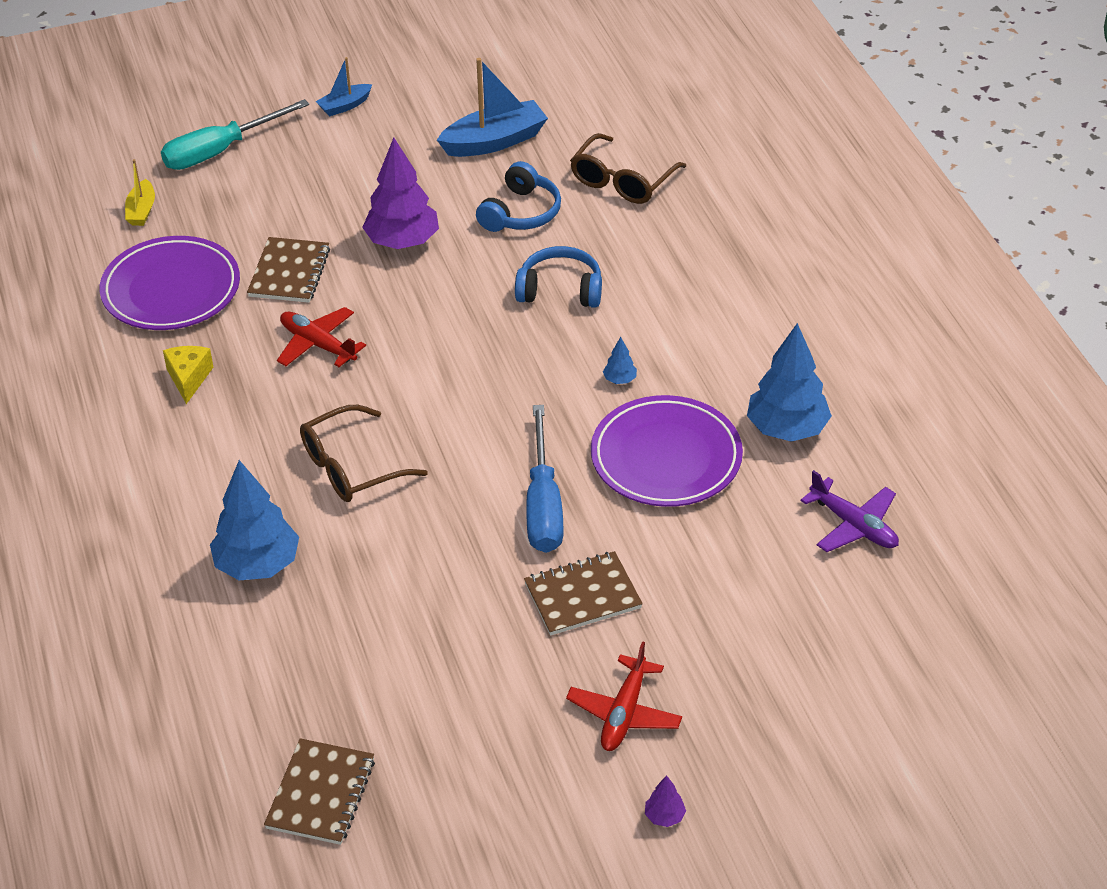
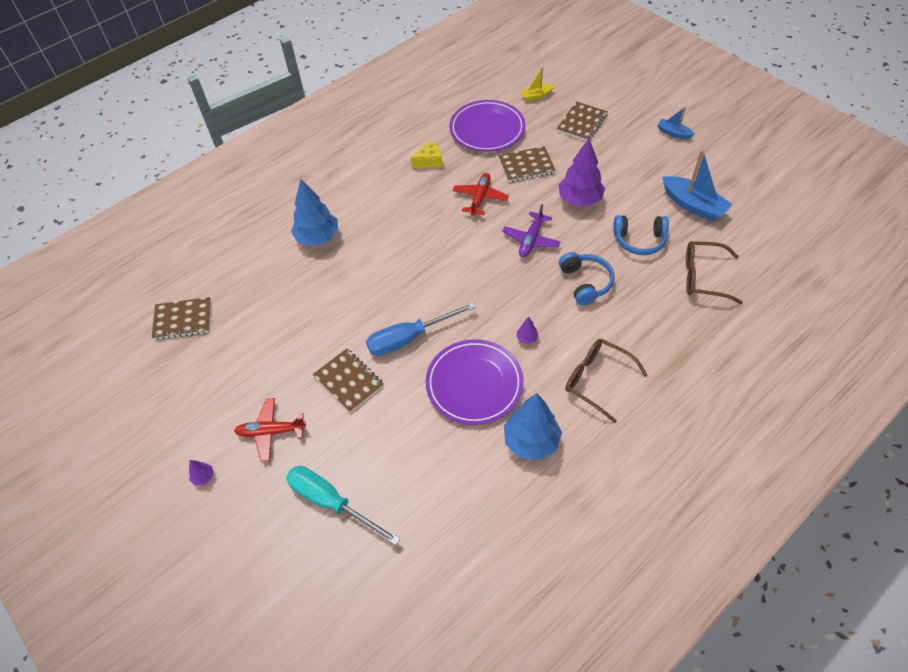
camera: 70 degrees right, 10 degrees up
turquoise screwdriver [161,99,309,170] -> turquoise screwdriver moved to [286,466,400,545]
brown glasses [300,405,428,502] -> brown glasses moved to [565,339,648,423]
blue tree [603,337,637,384] -> purple tree [516,317,539,344]
purple plane [800,470,899,552] -> purple plane moved to [502,204,561,257]
none -> brown notebook [557,101,608,141]

